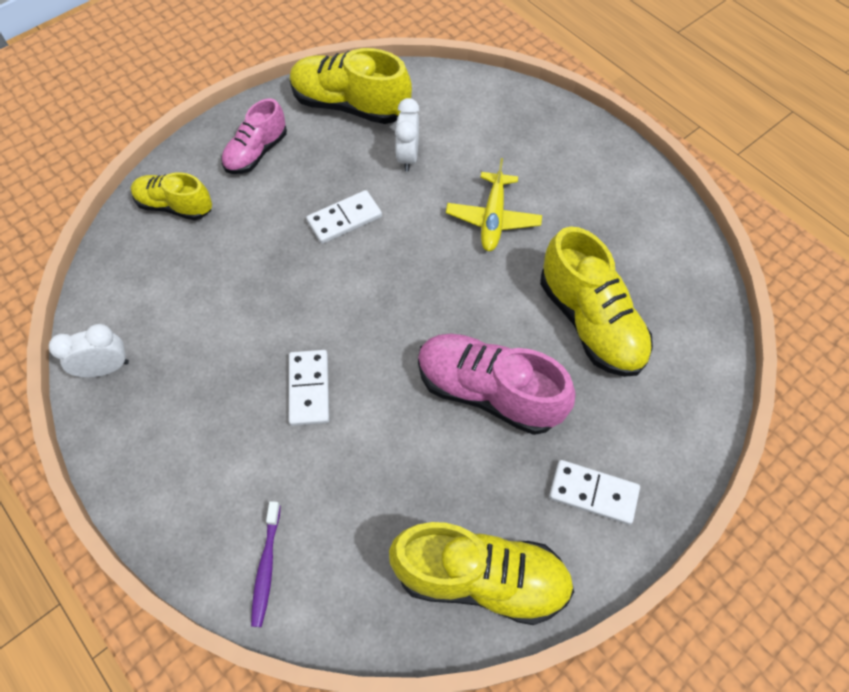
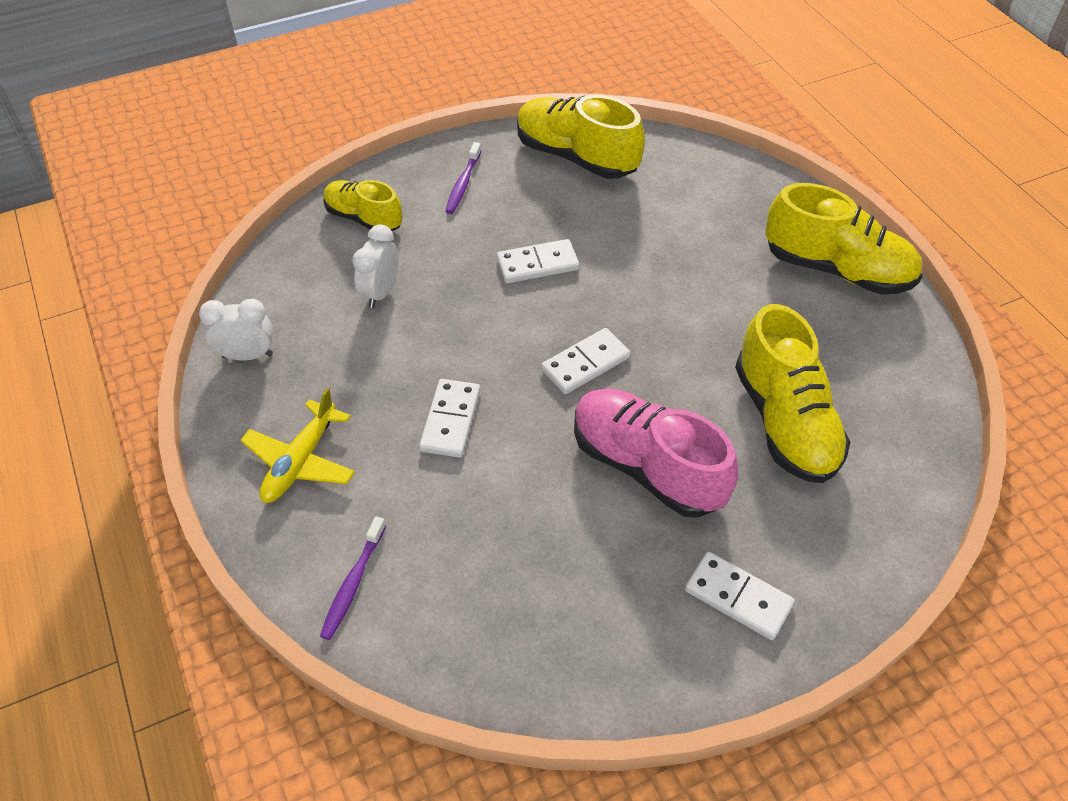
camera: 15 degrees right, 10 degrees down
pink shoe [221,98,287,174] -> purple toothbrush [445,142,481,214]
yellow shoe [389,522,574,625] -> yellow shoe moved to [766,183,922,294]
white clock [395,98,419,171] -> white clock moved to [352,224,398,308]
yellow plane [446,158,542,251] -> yellow plane moved to [240,388,355,503]
none -> white domino [541,328,630,394]

